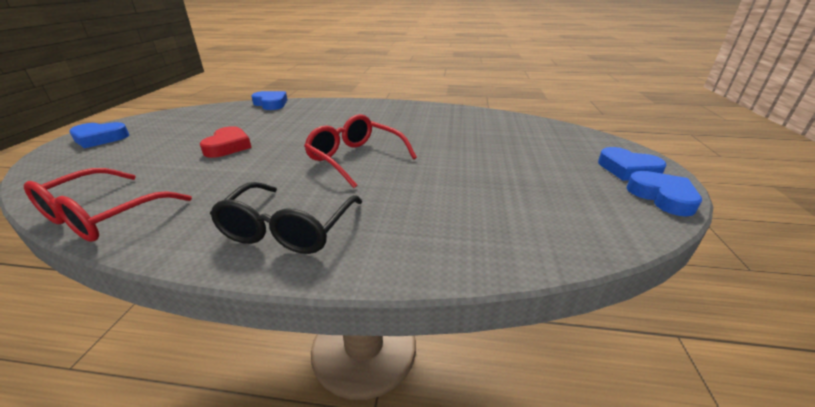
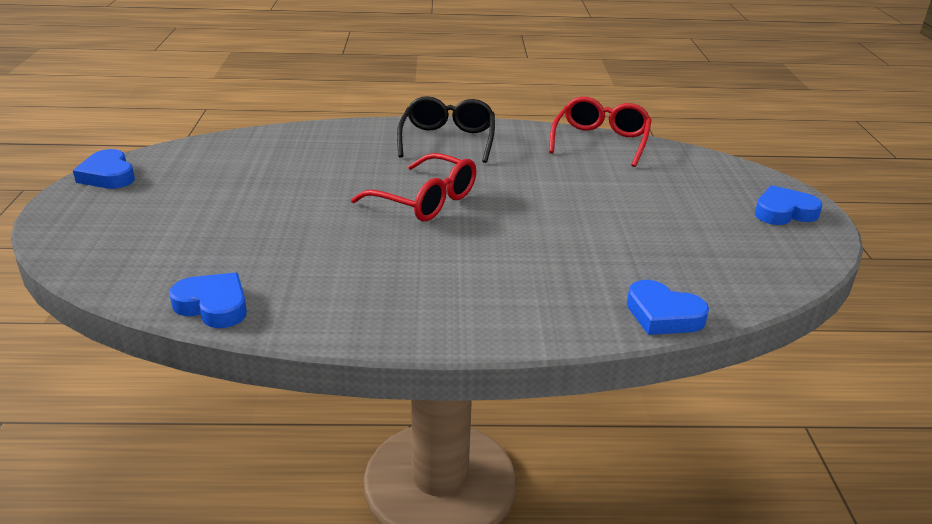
camera: 170 degrees right, 0 degrees up
red heart [200,126,252,158] -> none
blue heart [598,147,666,181] -> blue heart moved to [169,273,247,328]

